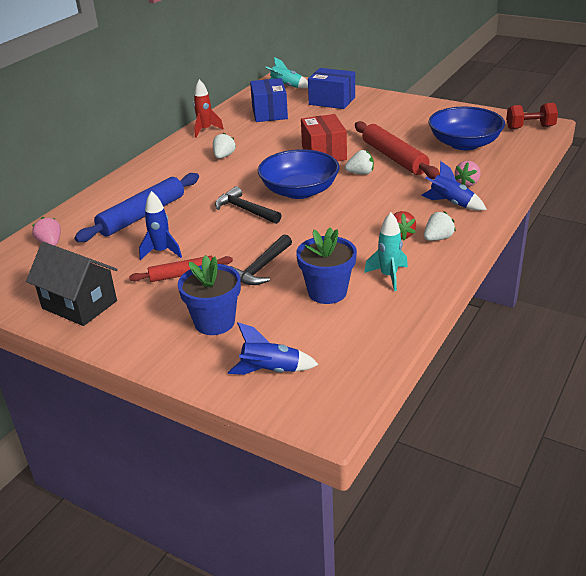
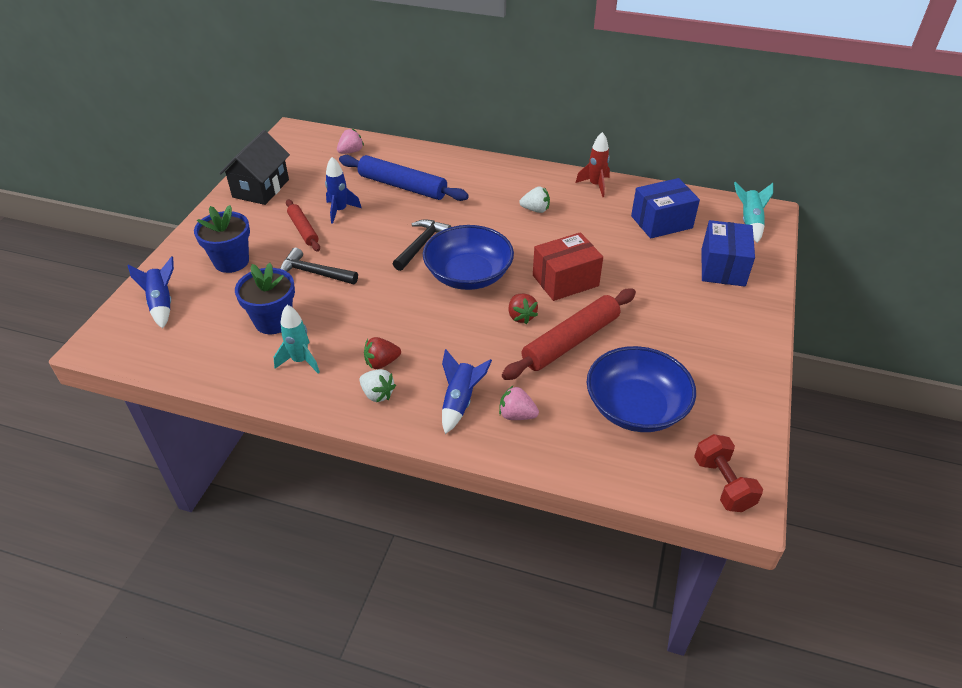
camera: 75 degrees right, 10 degrees up
white strawberry [345,150,374,175] -> red strawberry [508,294,538,324]

